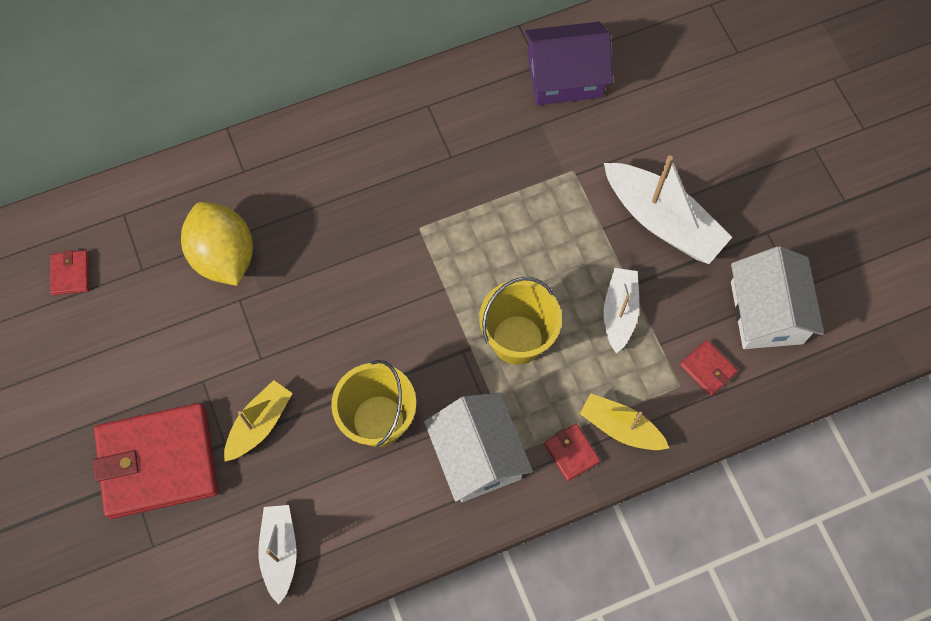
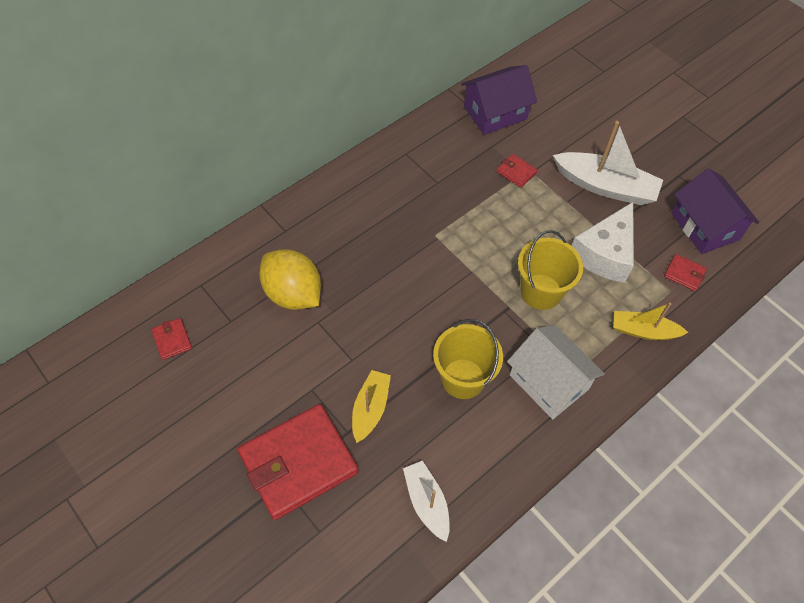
camera: 20 degrees left, 10 degrees down
red wallet [544,424,600,481] -> red wallet moved to [497,154,537,188]
white boat [604,268,639,353] -> white cheese [572,202,634,283]
white house [731,246,824,349] -> purple house [671,168,759,254]

